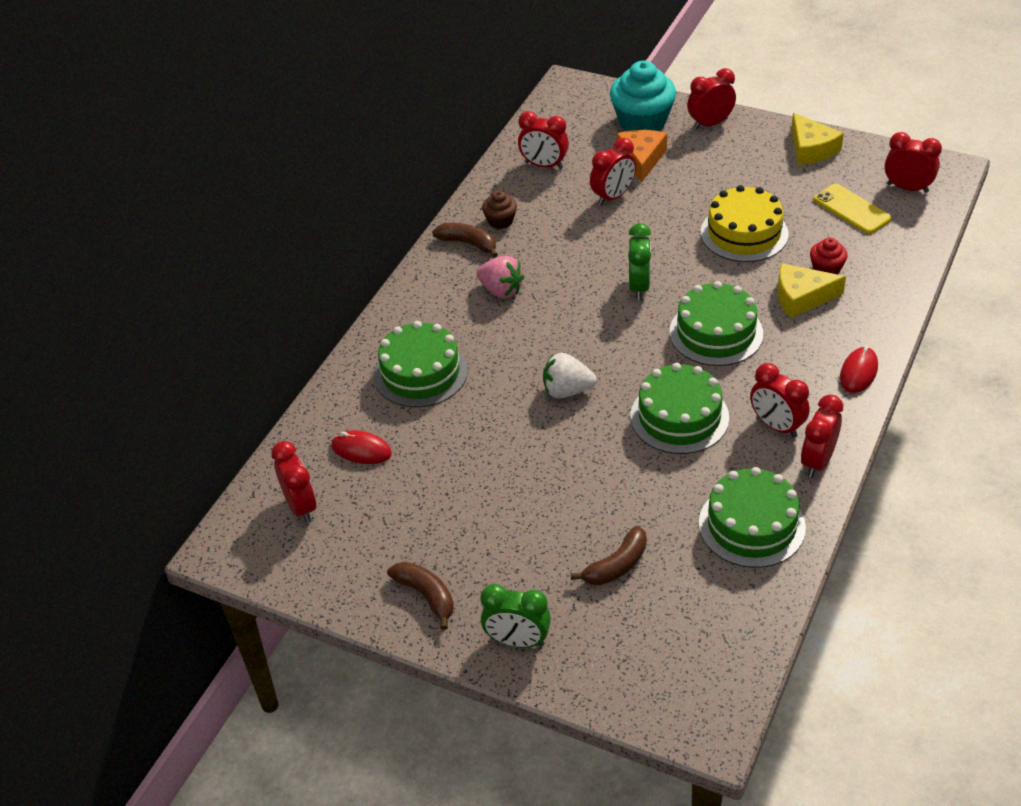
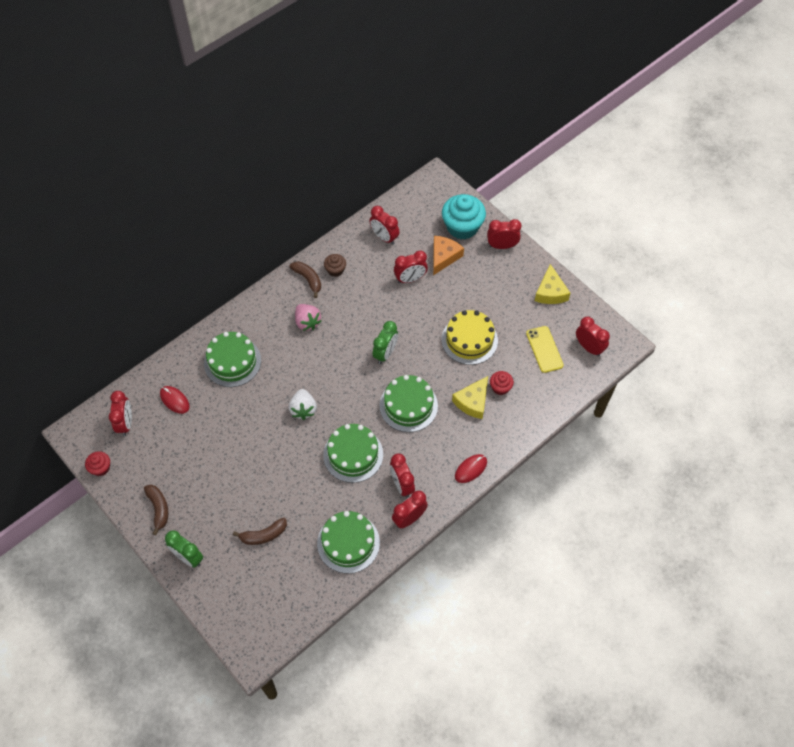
camera: 20 degrees right, 15 degrees up
white strawberry [543,353,597,398] -> white strawberry turned 120 degrees counterclockwise [289,389,317,420]
yellow cheese [778,263,846,318] -> yellow cheese turned 75 degrees counterclockwise [452,376,488,419]
none -> red cupcake [85,451,110,476]

